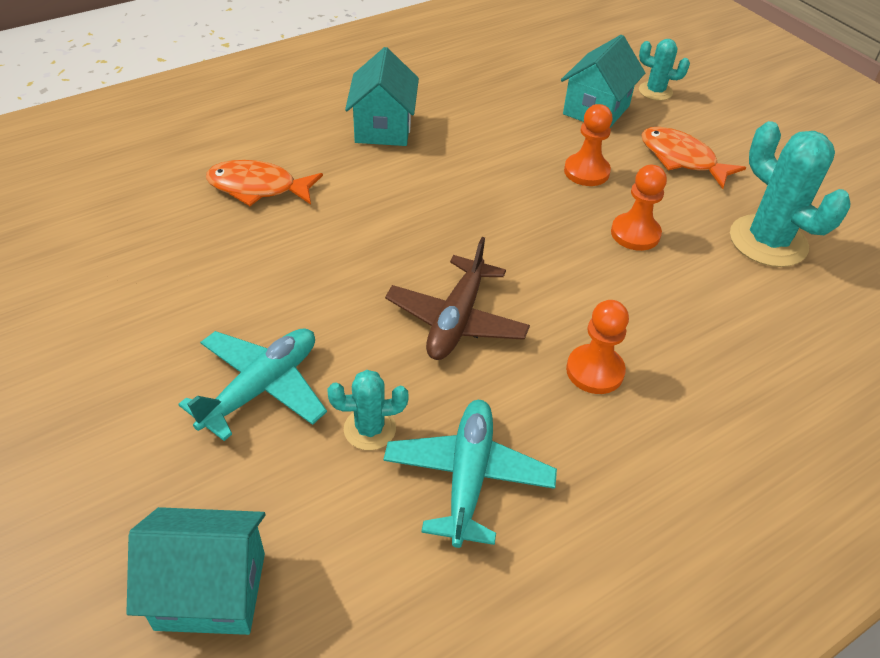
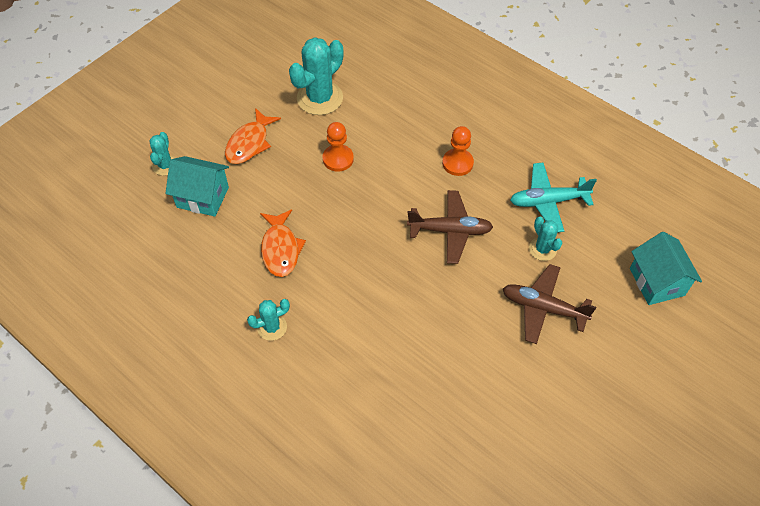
camera: 105 degrees left, 10 degrees up
turquoise plane [178,328,327,441] -> brown plane [503,264,596,344]
orange fish [206,160,323,206] -> orange fish moved to [260,209,306,277]
turquoise house [345,47,419,146] -> turquoise cactus [247,299,290,341]
orange pawn [564,104,613,186] -> none

